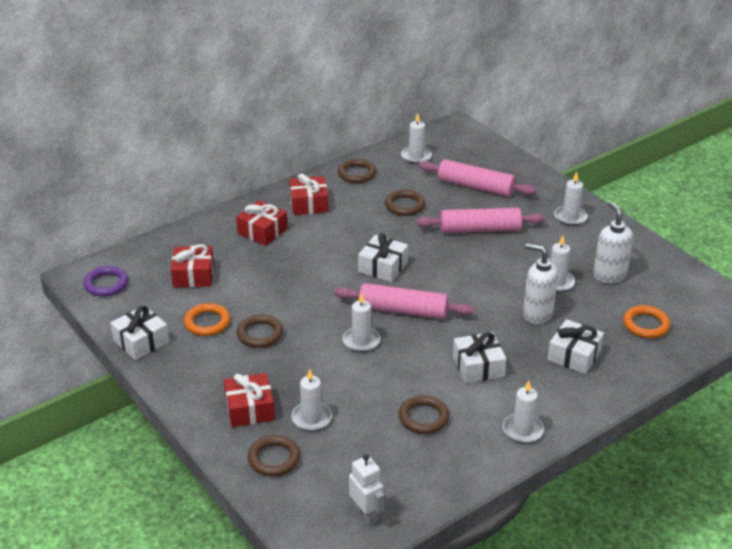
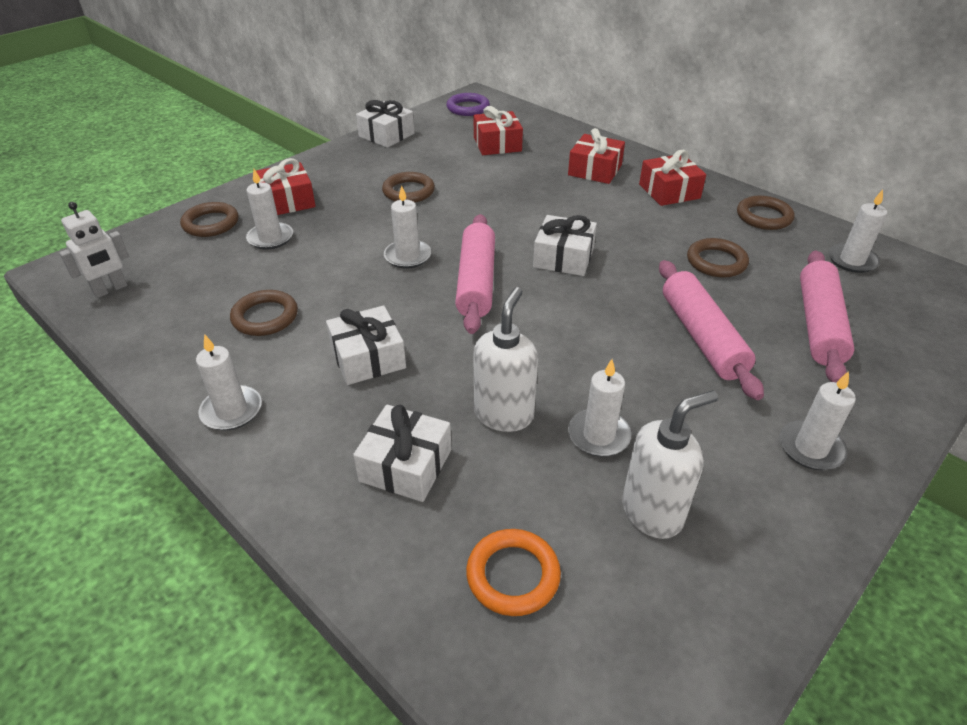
camera: 80 degrees right, 5 degrees up
orange ring [184,303,230,336] -> none

